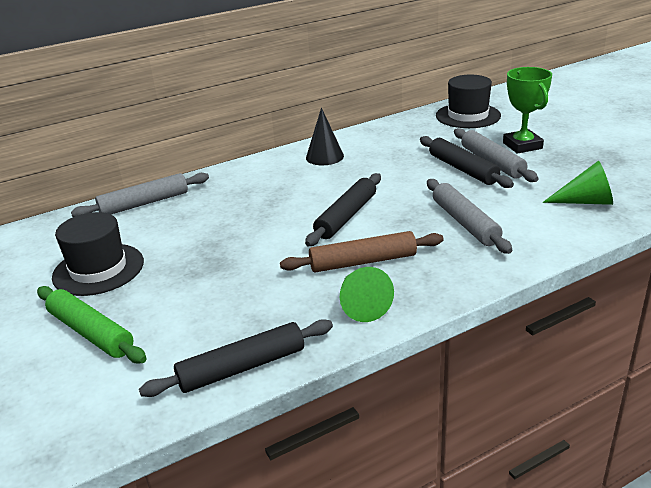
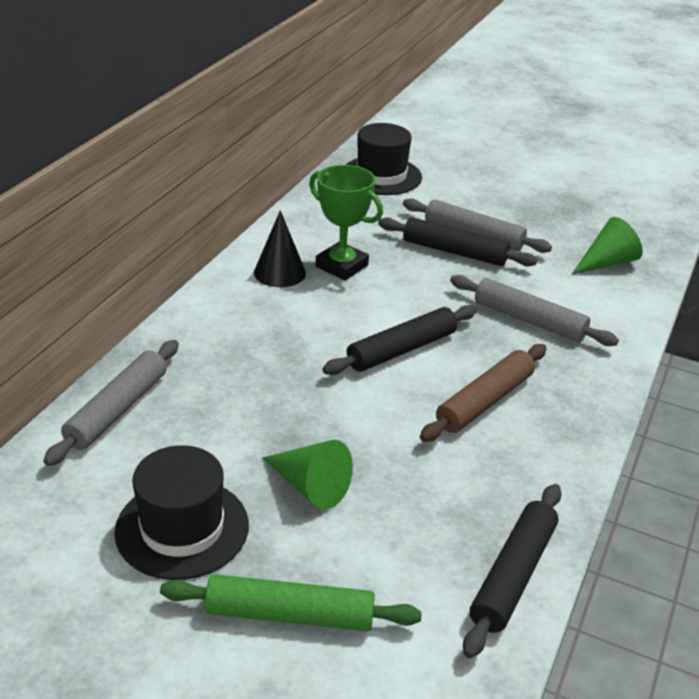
camera: 40 degrees left, 5 degrees up
black rolling pin [305,173,381,246] -> black rolling pin turned 60 degrees clockwise [323,305,477,375]
green cone [340,267,394,322] -> green cone moved to [262,440,353,510]
green trophy [503,67,552,154] -> green trophy moved to [309,165,383,280]

